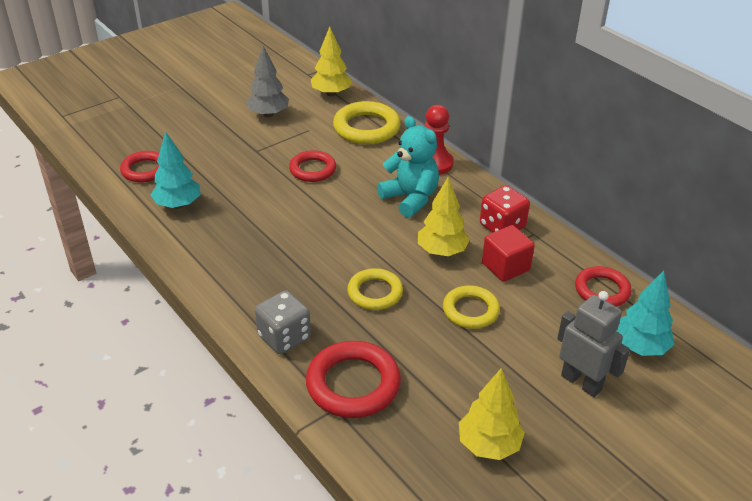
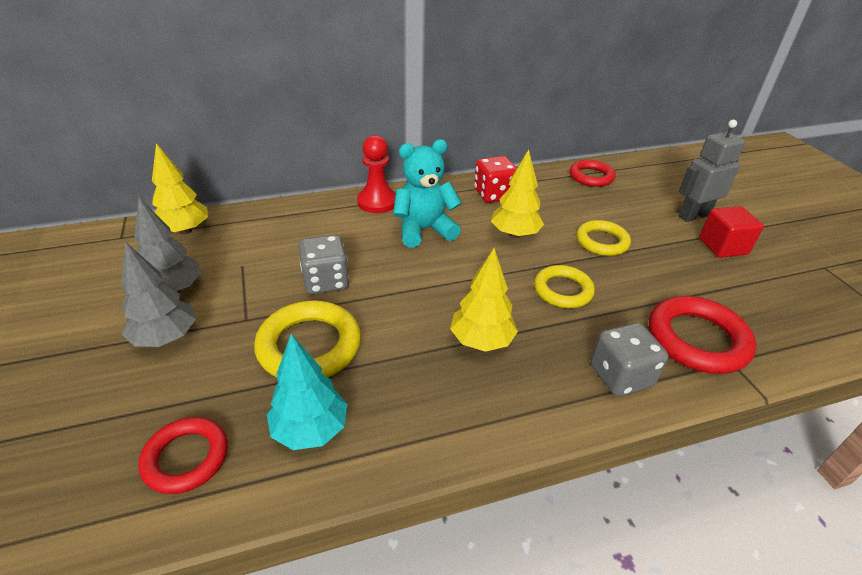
camera: 70 degrees left, 0 degrees up
red ring [289,150,336,182] -> grey dice [298,235,349,294]
yellow ring [333,101,401,144] -> yellow ring moved to [254,300,361,378]
yellow tree [459,368,525,460] -> yellow tree moved to [450,248,518,352]
red cube [482,225,535,282] -> red cube moved to [699,206,764,258]
turquoise tree [616,271,674,356] -> none
none -> grey tree [121,242,196,347]

